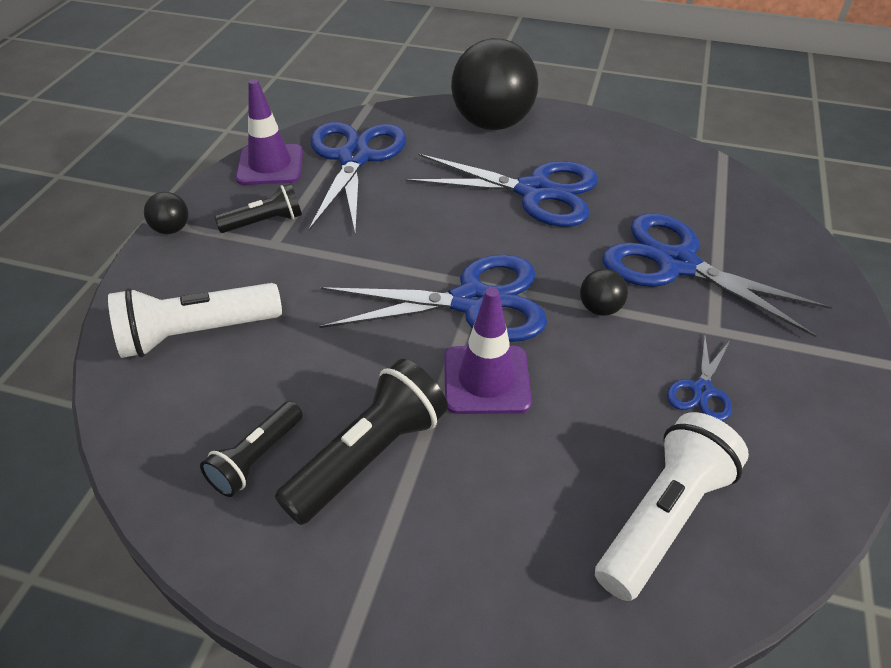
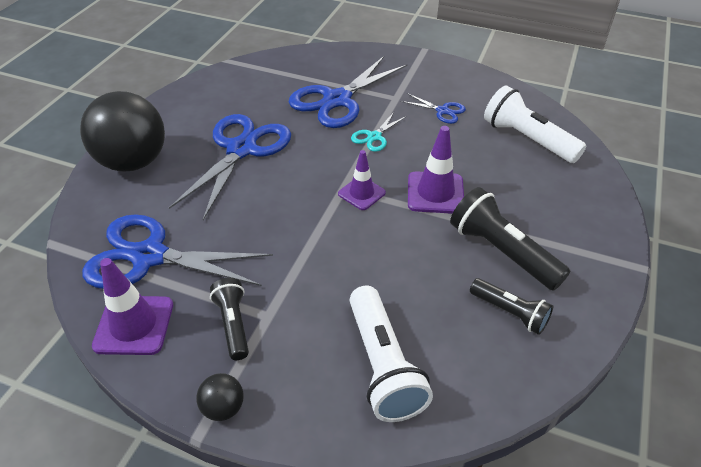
camera: 85 degrees left, 0 degrees up
blue scissors [319,255,547,342] -> purple traffic cone [338,150,386,210]
black ball [580,269,628,316] -> turquoise scissors [351,112,407,152]

